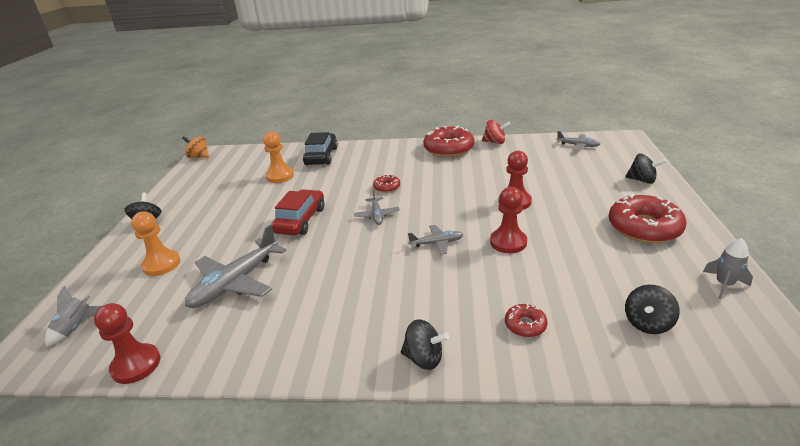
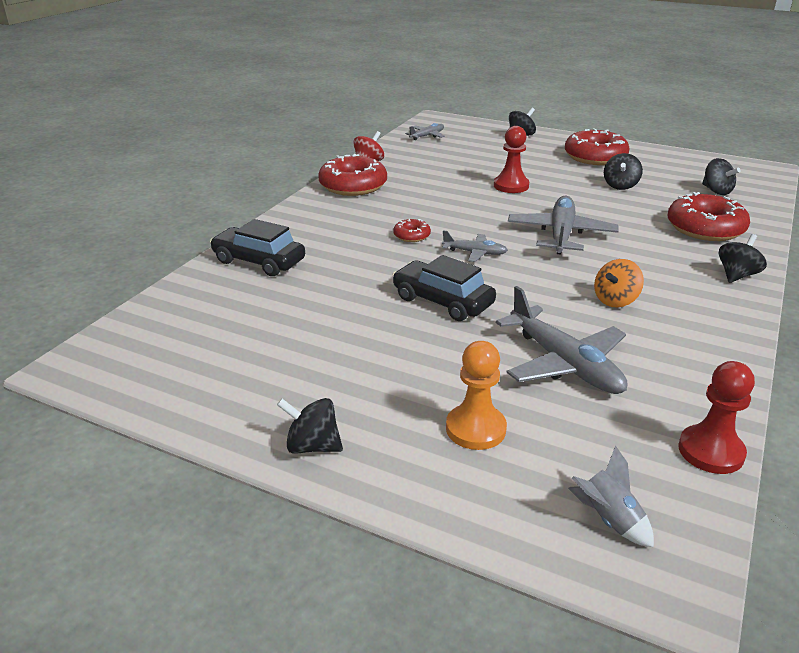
camera: 70 degrees left, 0 degrees up
orange spinning top [182,136,209,158] -> orange spinning top moved to [594,259,644,307]
orange pawn [263,131,294,183] -> none
red car [271,189,324,235] -> black car [392,255,496,321]
grey plane [408,225,463,255] -> grey plane [508,196,619,254], size x1.91
red pawn [490,187,527,253] -> none
red donut [505,303,548,337] -> red donut [667,192,750,241], size x2.10
grey rocket [703,238,753,299] -> none
none -> black spinning top [604,153,643,190]

